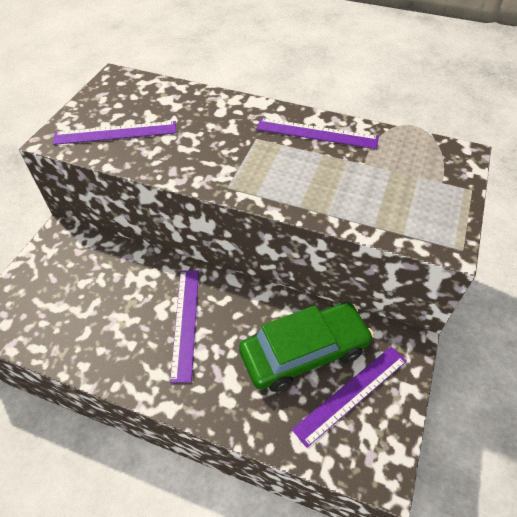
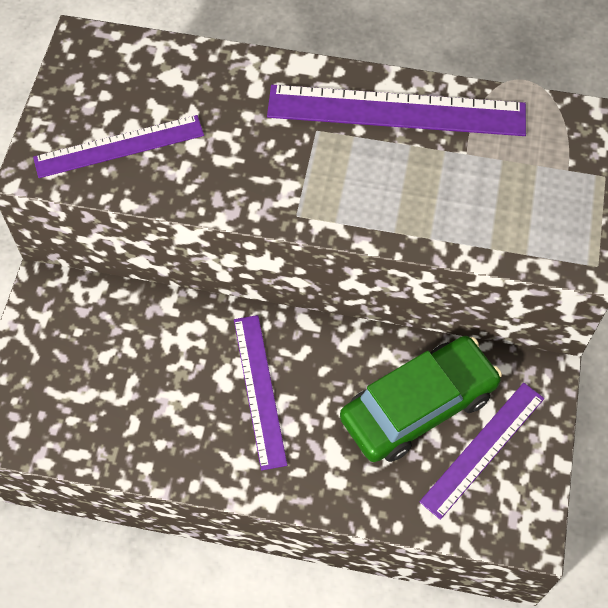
camera: 10 degrees left, 10 degrees up
purple ruler [256,118,379,149] -> purple ruler [267,85,526,136], size x1.55

